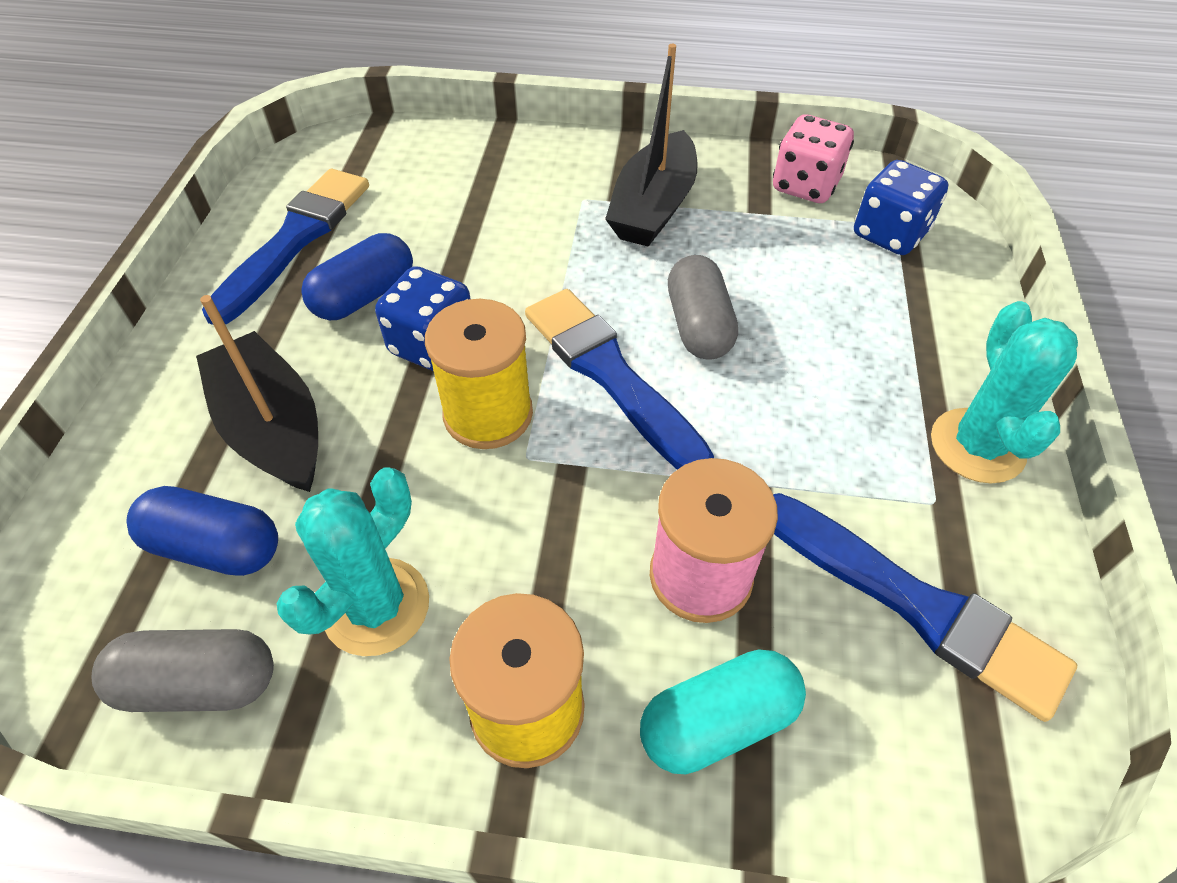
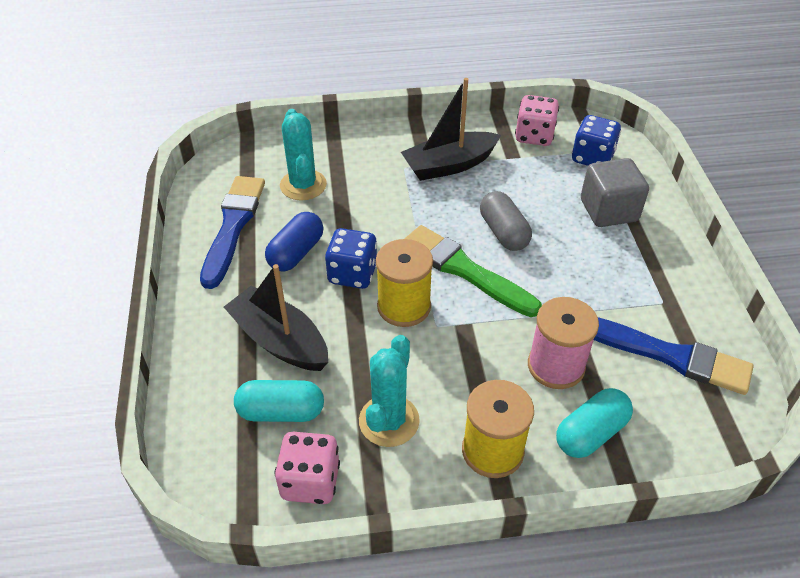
camera: 15 degrees left, 5 degrees down
grey capsule [91,629,274,712] -> pink dice [275,432,340,504]
blue capsule [126,486,278,576] -> turquoise capsule [234,380,324,422]
blue brush [525,289,714,470] -> green brush [404,225,542,317]
black boat [605,44,698,247] -> black boat turned 60 degrees clockwise [401,78,501,181]
turquoise cactus [931,301,1078,483] -> turquoise cactus moved to [280,109,327,201]
none -> grey cube [581,158,649,227]

